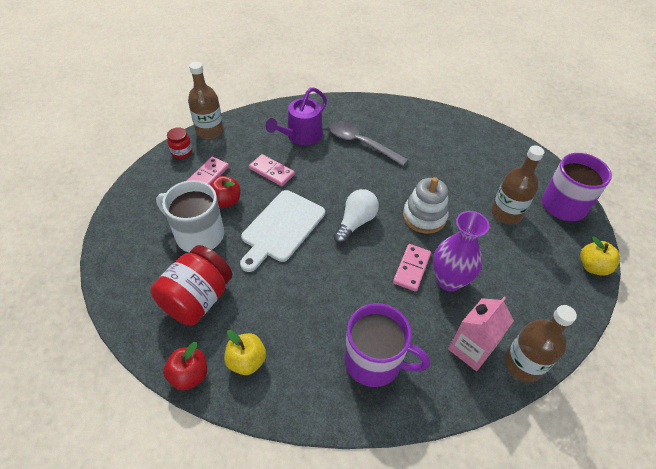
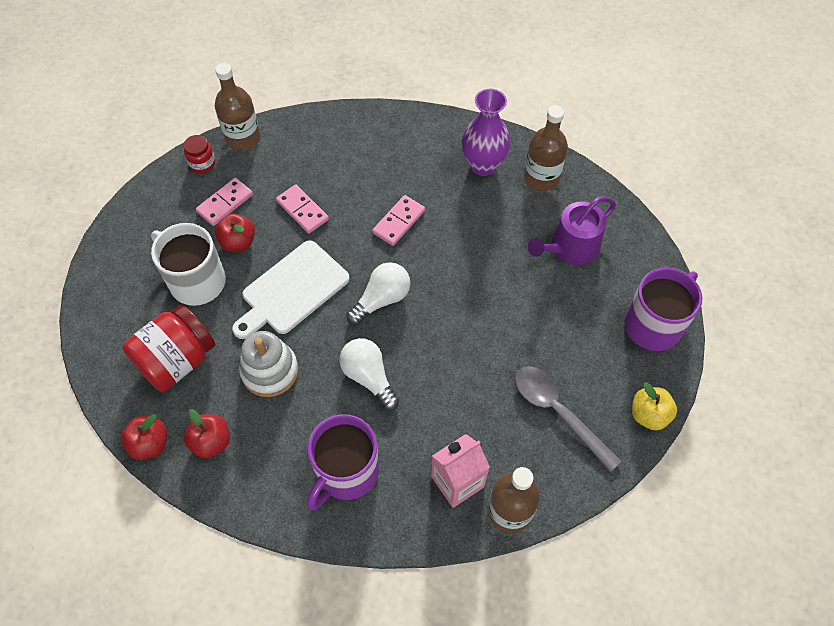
camera: 15 degrees right, 10 degrees up
yellow apple [224,330,266,375] -> red apple [184,409,230,459]
purple watering can [265,87,327,145] -> purple watering can moved to [528,196,616,265]
grey spoon [329,121,408,166] -> grey spoon moved to [515,366,621,472]
purple mug [344,303,430,387] -> purple mug turned 90 degrees clockwise [307,414,379,510]
pink domino [393,244,431,292] -> pink domino moved to [372,195,425,246]
white stacking toy [403,177,449,234] -> white stacking toy moved to [239,331,298,397]
purple vase [433,211,489,292] -> purple vase moved to [462,89,510,176]
brown bottle [491,145,544,224] -> brown bottle moved to [524,105,568,191]
none -> white light bulb [340,338,399,410]

